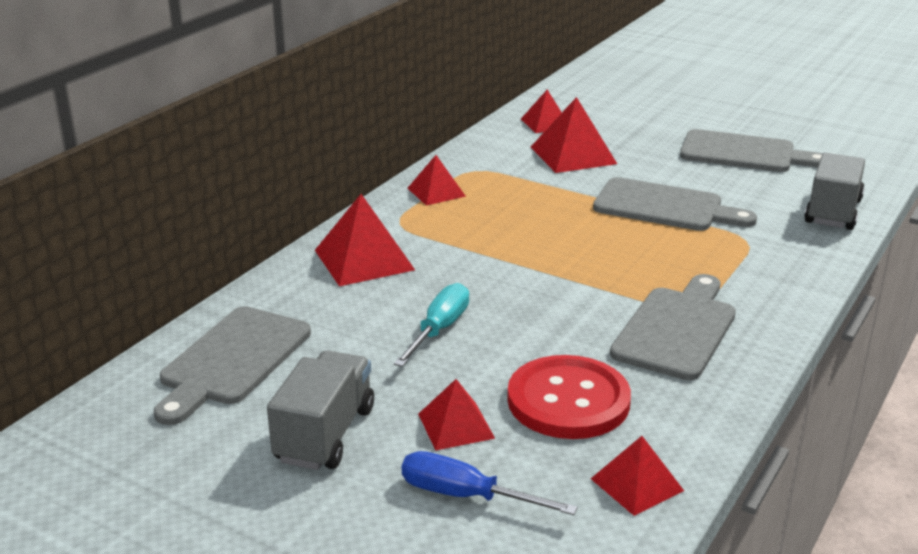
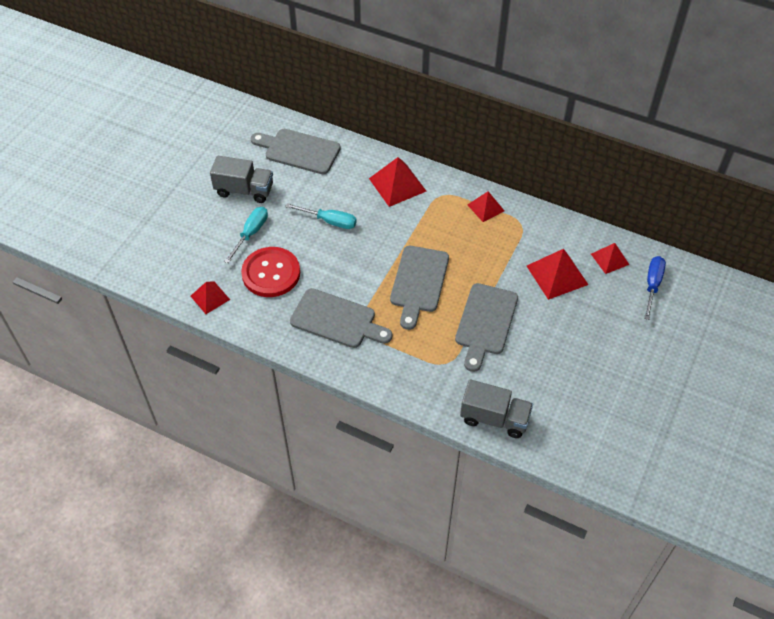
camera: 85 degrees right, 25 degrees up
blue screwdriver [401,451,578,515] -> blue screwdriver moved to [644,256,666,320]
red pyramid [418,379,495,451] -> turquoise screwdriver [224,207,268,263]
grey cutting board [680,129,823,172] -> grey cutting board moved to [390,246,449,330]

